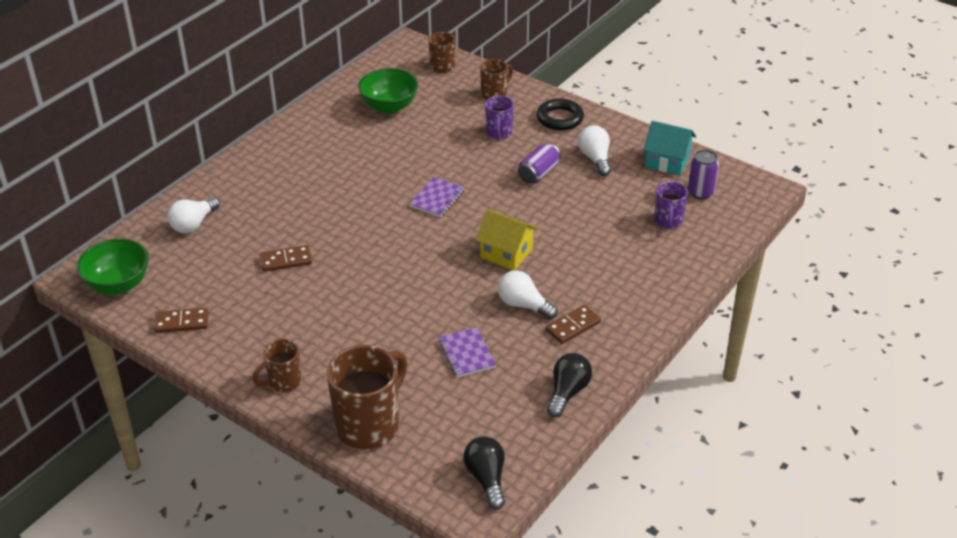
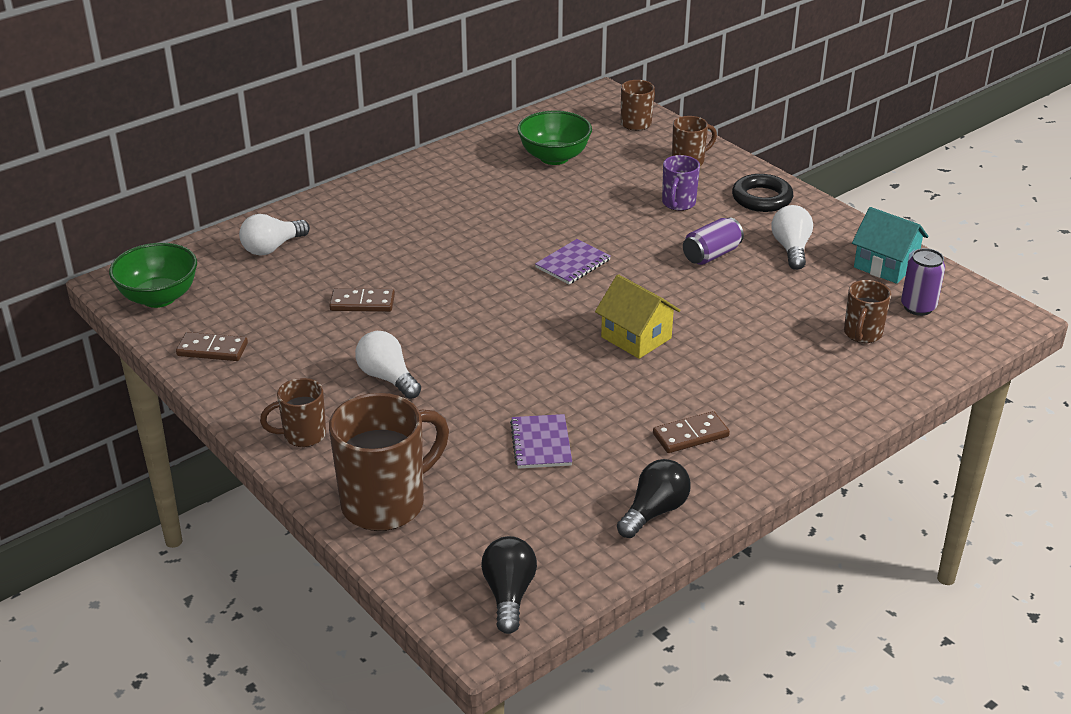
camera: 15 degrees right, 5 degrees down
white light bulb [498,270,558,319] -> white light bulb moved to [355,331,421,399]
purple mug [654,182,688,229] -> brown mug [844,280,891,343]

